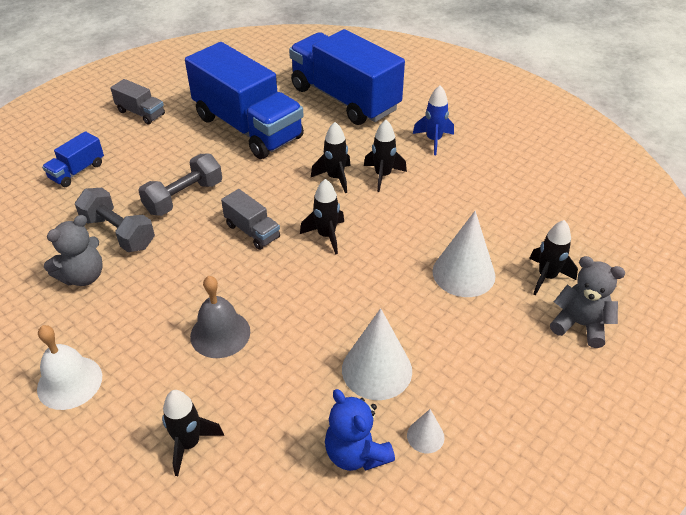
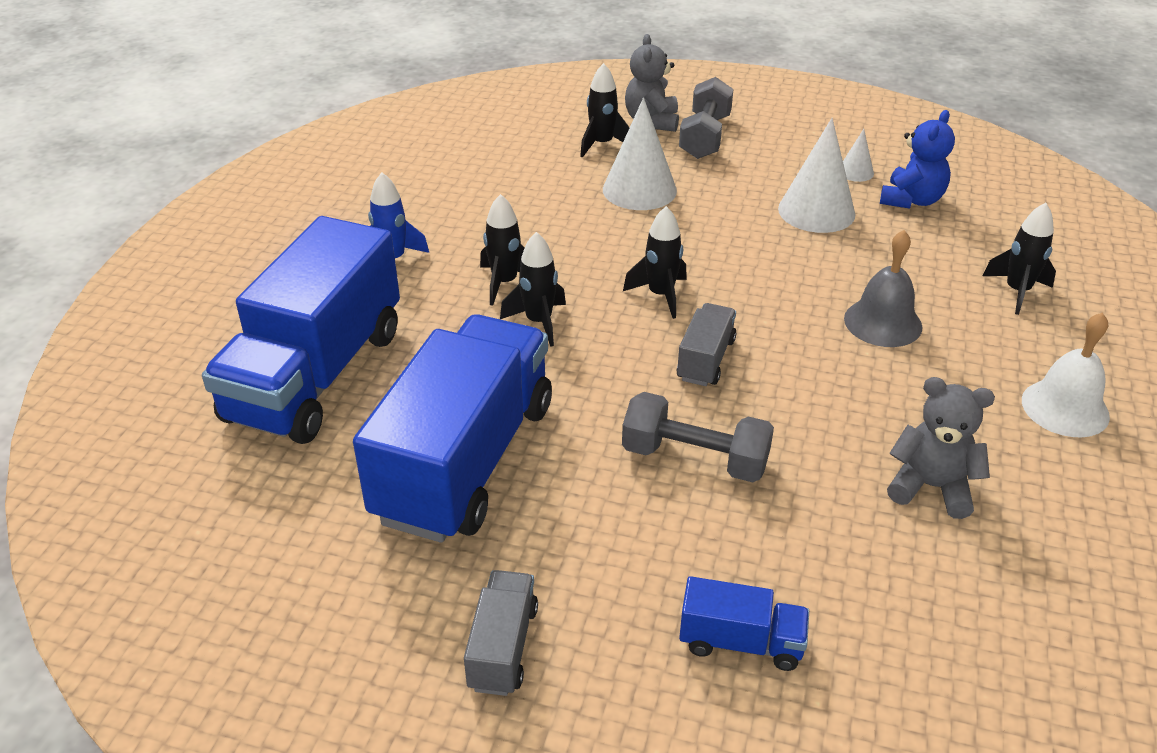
camera: 115 degrees left, 5 degrees down
grey dumbbell [75,188,155,252] -> grey dumbbell moved to [679,77,734,159]

